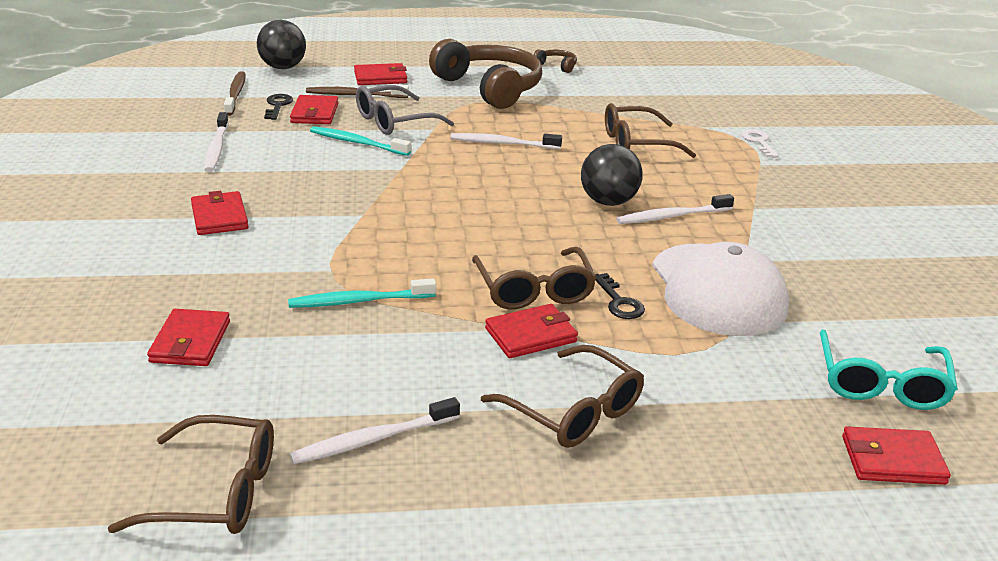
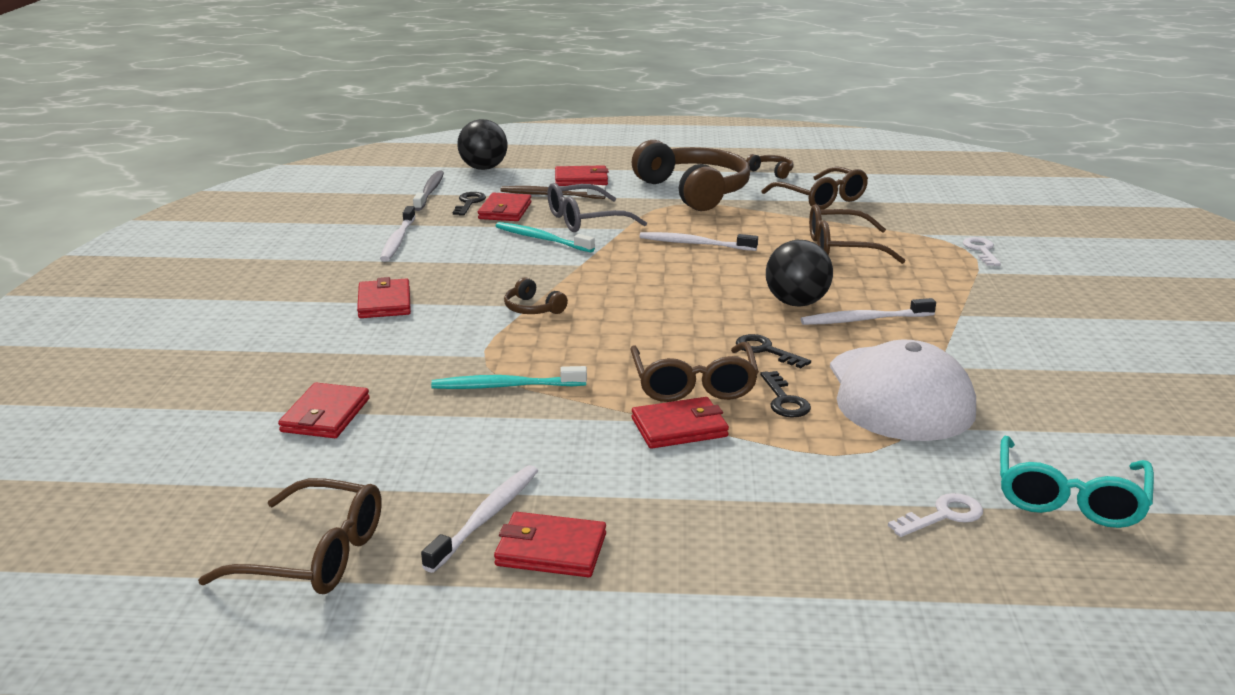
camera: 10 degrees right, 5 degrees down
brown toothbrush [224,71,246,116] -> grey toothbrush [413,170,444,211]
white toothbrush [290,397,460,464] -> white toothbrush turned 135 degrees clockwise [421,465,538,573]
brown glasses [481,345,644,448] -> brown glasses moved to [761,167,868,209]
red wallet [842,426,951,485] -> red wallet moved to [494,512,606,577]
none -> brown headphones [504,277,568,314]
none -> black key [736,334,811,368]
none -> white key [888,493,983,537]

